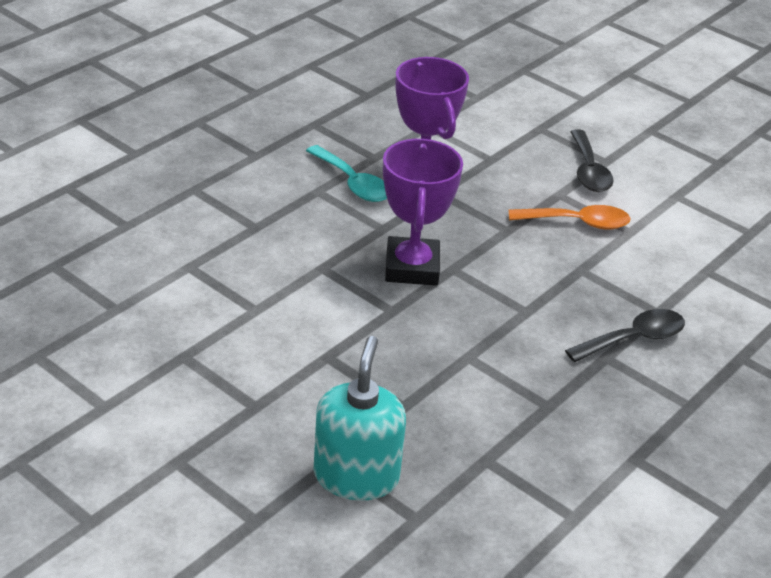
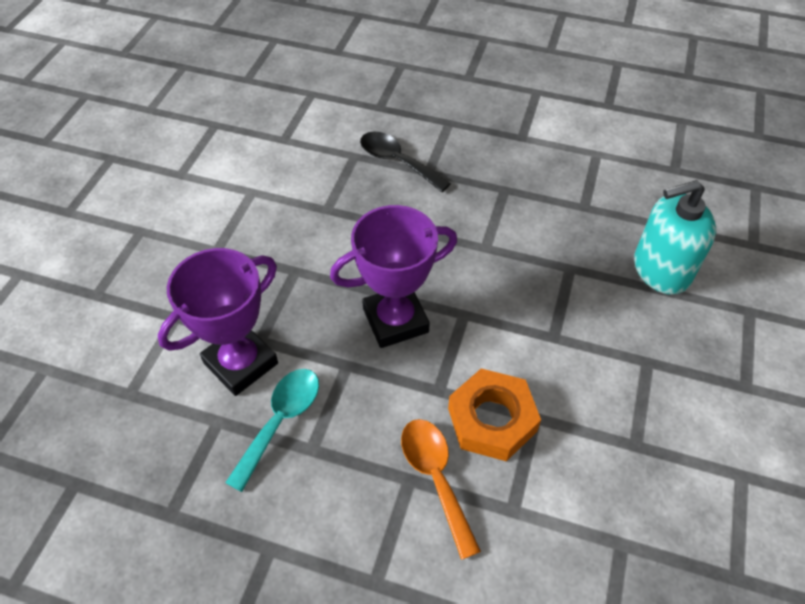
camera: 110 degrees left, 15 degrees up
orange spoon [509,205,631,229] -> orange spoon moved to [401,419,481,560]
black spoon [570,130,614,192] -> none
none -> orange nut [448,368,541,461]

